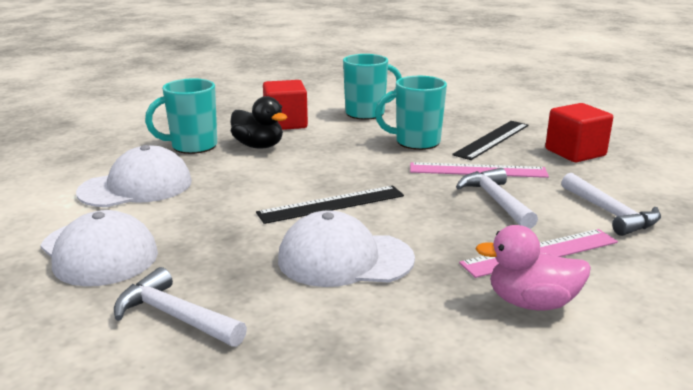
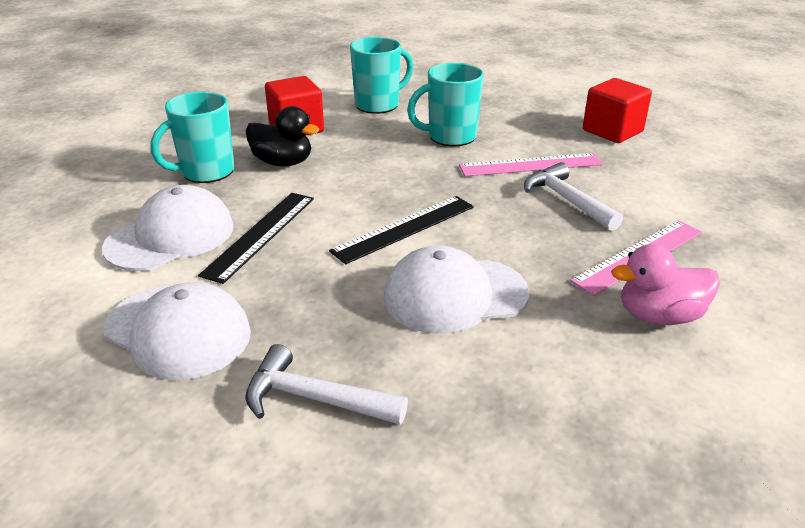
camera: 15 degrees left, 10 degrees up
black ruler [452,121,528,160] -> black ruler moved to [198,193,314,284]
white hammer [561,173,661,236] -> none

